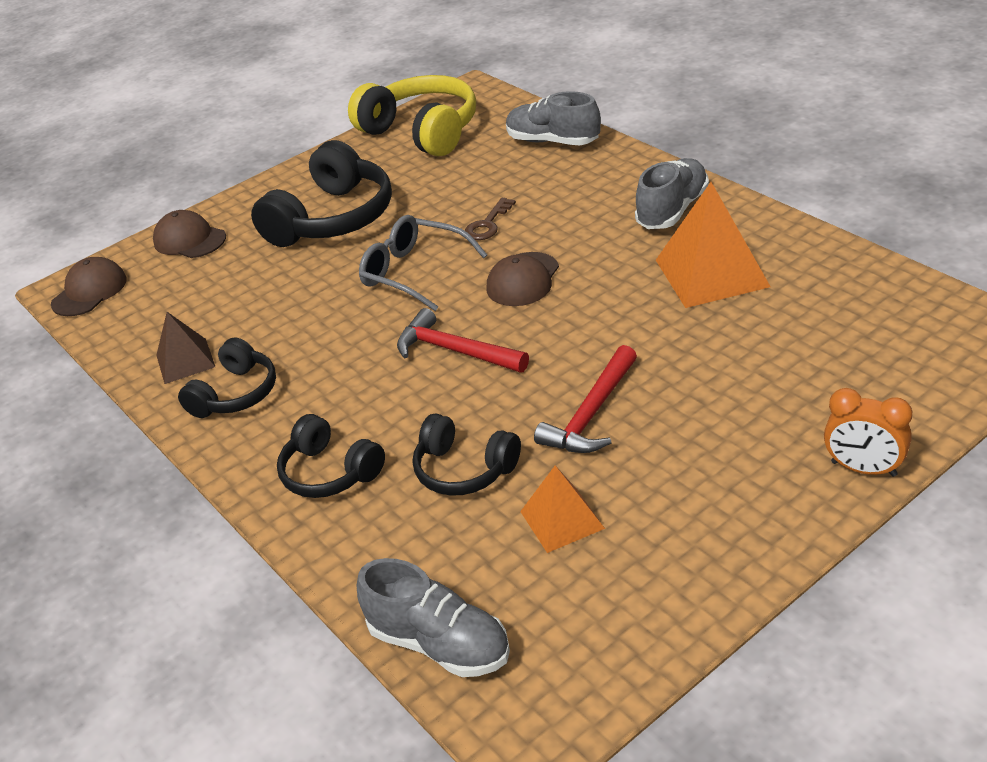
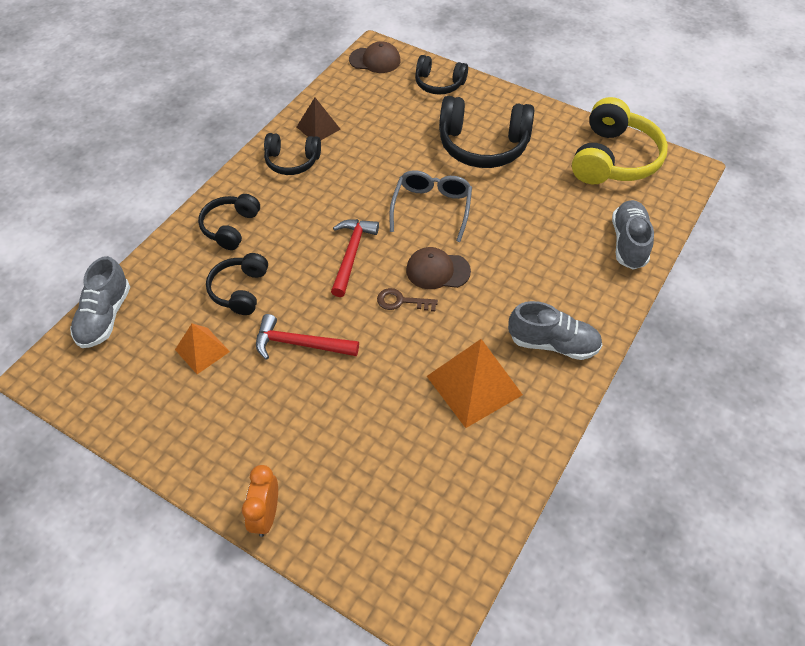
camera: 65 degrees right, 15 degrees up
brown cap [153,210,226,258] -> black headphones [415,55,468,95]
brown key [465,198,516,240] -> brown key moved to [377,288,438,312]

